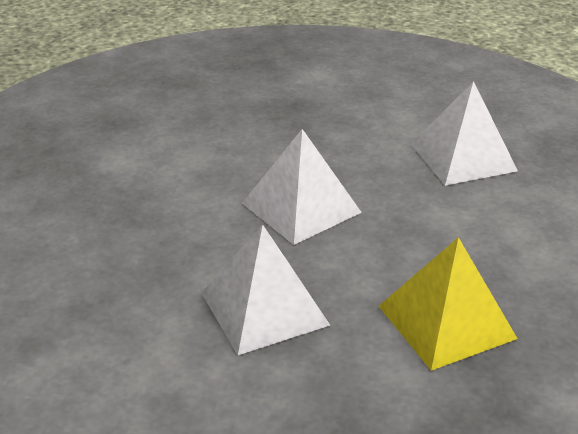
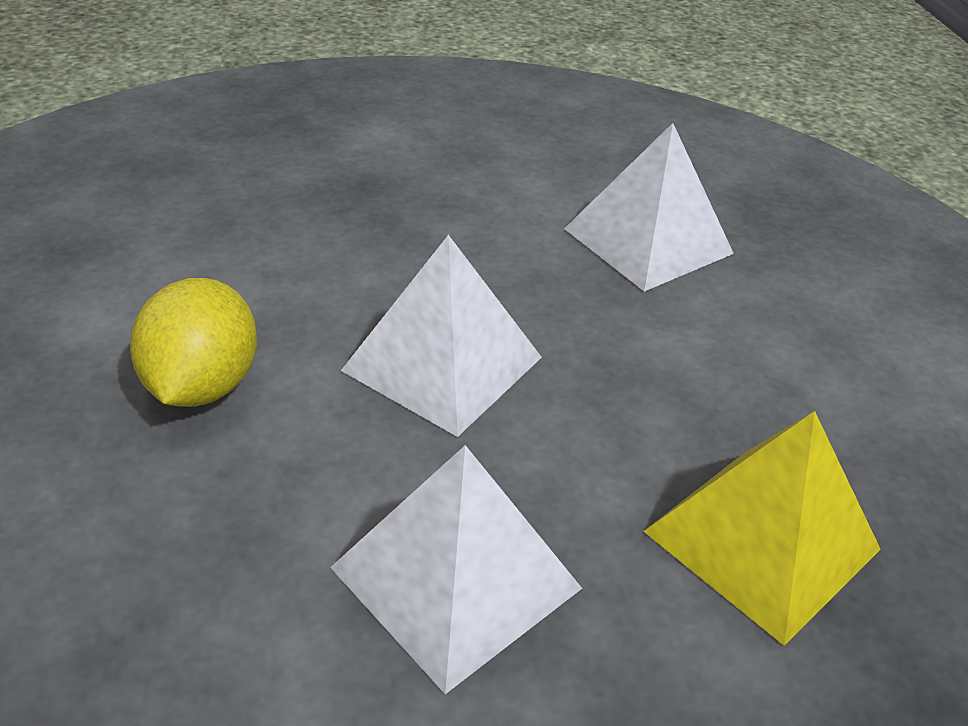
camera: 20 degrees left, 5 degrees up
none -> yellow lemon [130,278,257,407]

